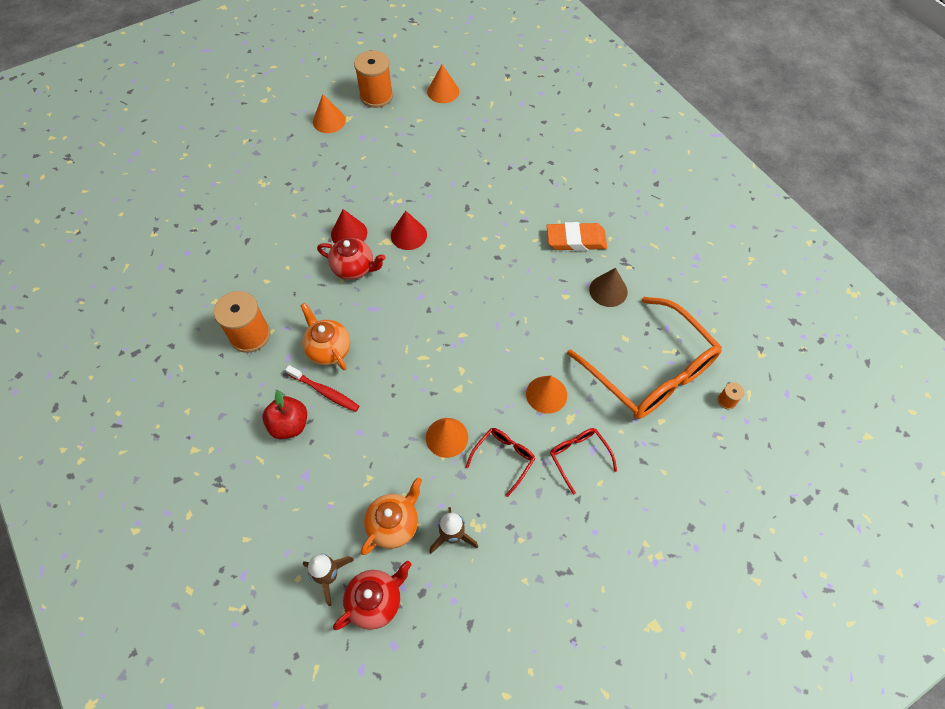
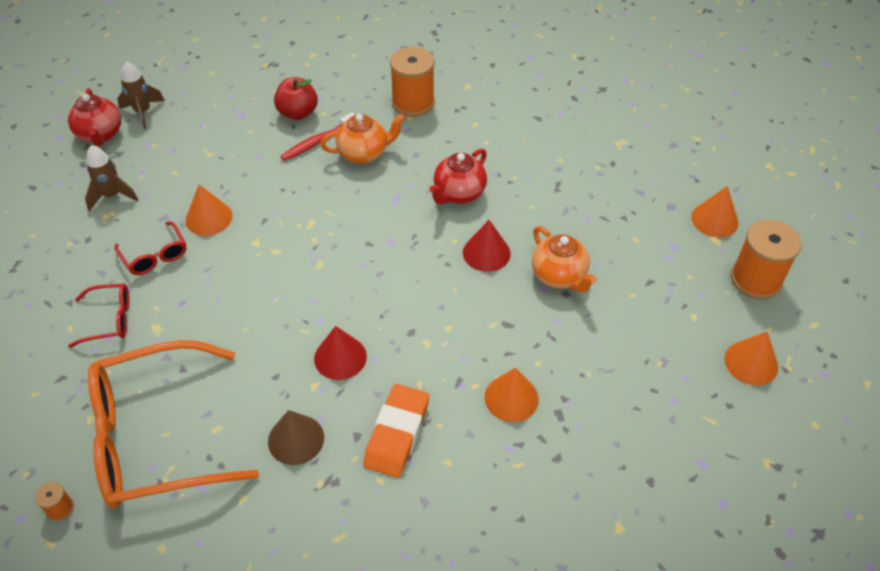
camera: 110 degrees right, 10 degrees down
red cone [331,209,367,243] -> red cone moved to [314,326,367,380]
orange teapot [361,477,422,555] -> orange teapot moved to [532,226,597,292]
orange cone [526,376,567,414] -> orange cone moved to [484,367,539,422]

